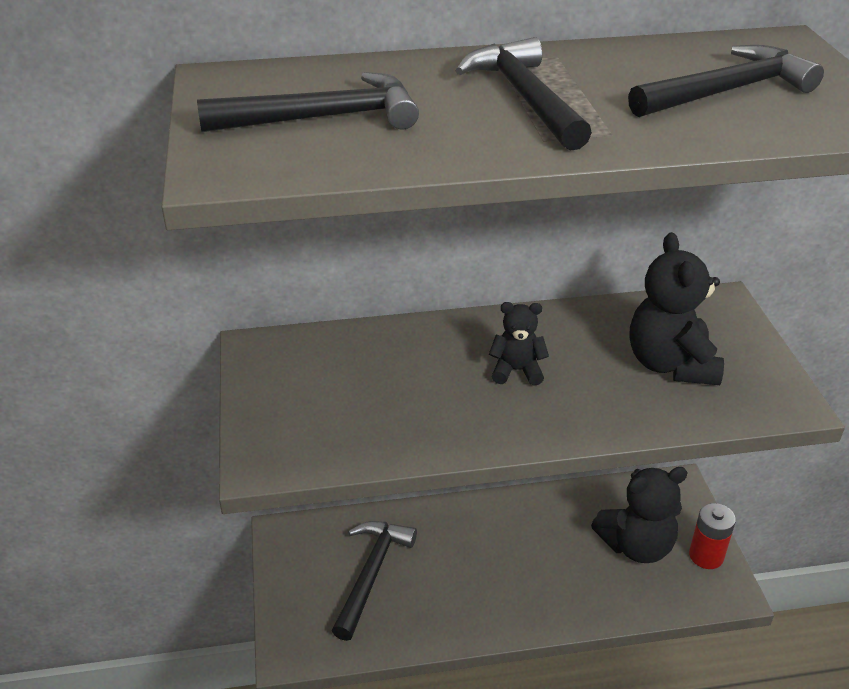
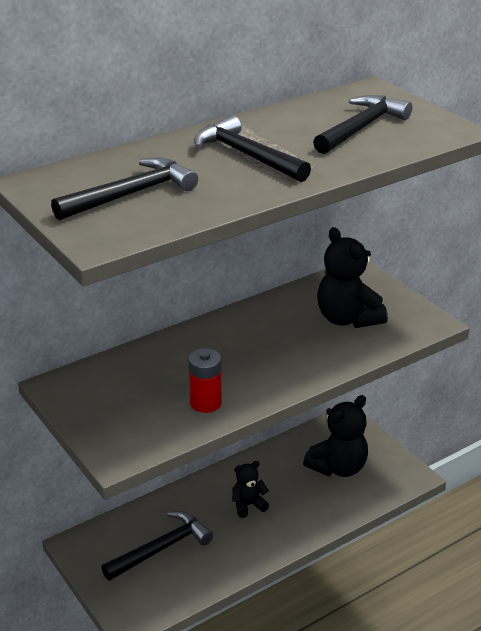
camera: 25 degrees left, 5 degrees down
black hammer [332,521,417,641] -> black hammer turned 60 degrees clockwise [101,511,213,581]
black teddy bear [489,302,549,386] -> black teddy bear moved to [232,461,269,518]
red battery [689,503,736,569] -> red battery moved to [188,348,222,413]

